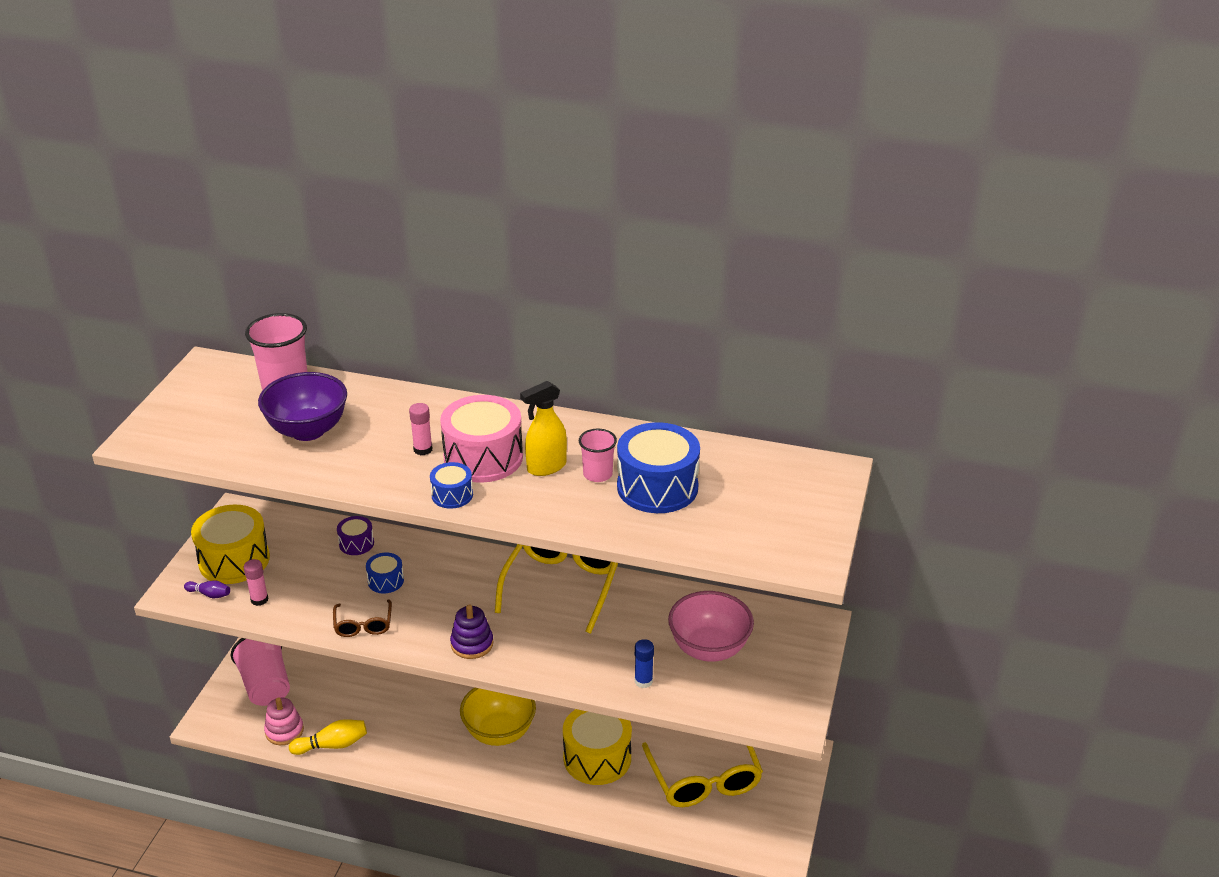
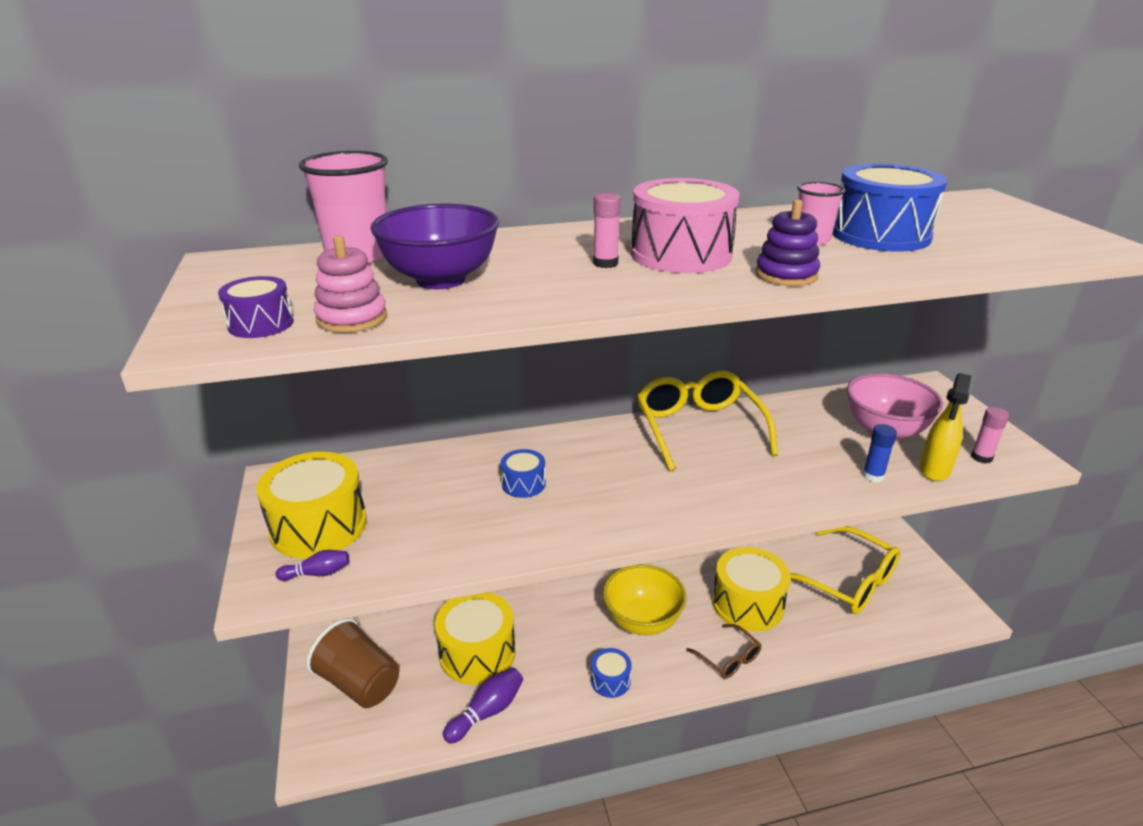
camera: 30 degrees left, 5 degrees down
pink cup [231,638,290,706] -> brown cup [306,618,400,708]
pink glue stick [244,559,269,606] -> pink glue stick moved to [971,407,1009,463]
pink stacking toy [264,697,304,745] -> pink stacking toy moved to [314,235,387,333]
yellow bowling pin [289,719,367,755] -> purple bowling pin [443,668,523,744]
brown glasses [333,599,392,637] -> brown glasses moved to [686,624,762,679]
purple drum [337,516,374,555] -> purple drum moved to [218,276,294,338]
blue drum [430,462,473,509] -> blue drum moved to [591,648,632,698]
purple stacking toy [450,605,493,659] -> purple stacking toy moved to [755,199,820,286]
yellow spray bottle [520,381,567,476] -> yellow spray bottle moved to [920,373,971,481]
none -> yellow drum [435,592,516,685]

